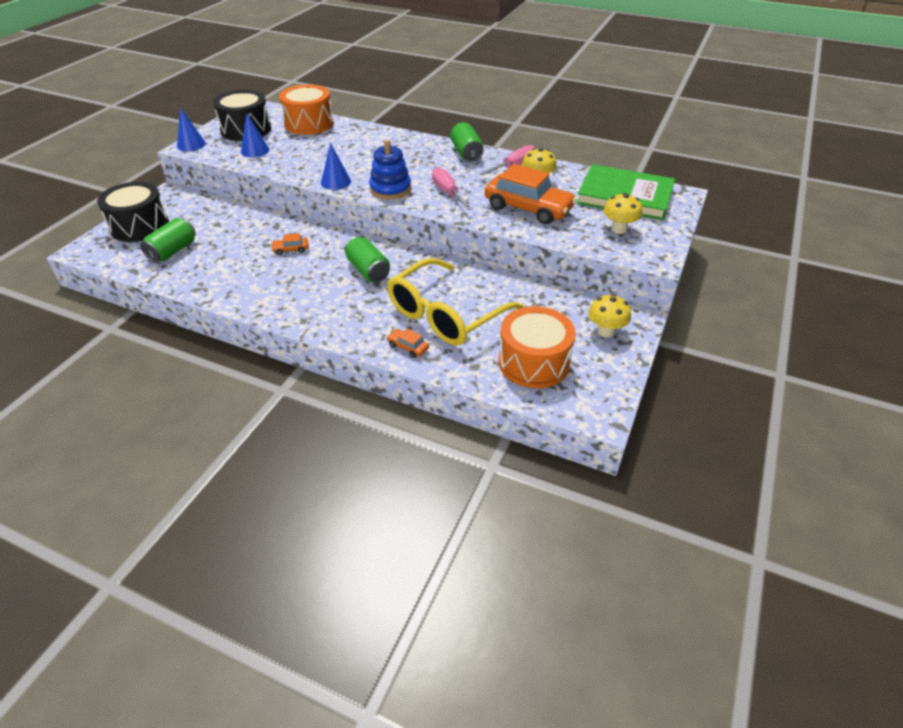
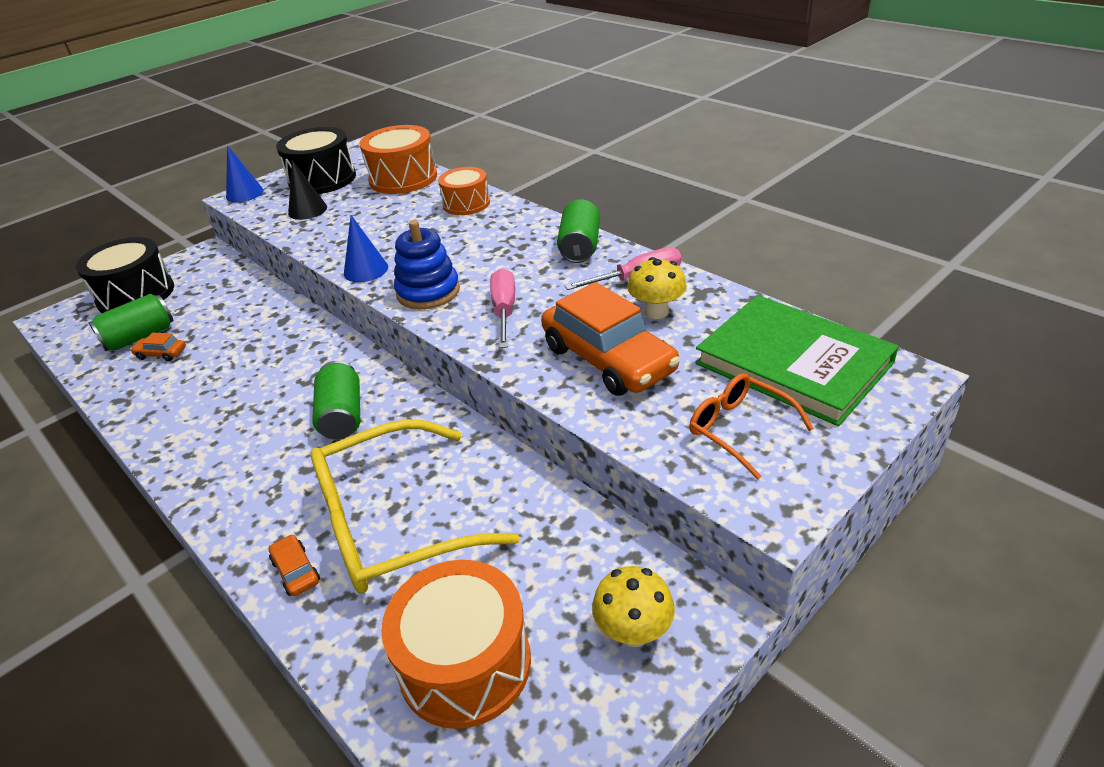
camera: 25 degrees right, 5 degrees down
blue cone [241,113,269,157] -> black cone [288,160,327,220]
orange car [271,233,308,255] -> orange car moved to [131,332,186,361]
yellow mushroom [603,193,642,234] -> orange glasses [689,373,814,480]
none -> orange drum [438,167,490,215]

